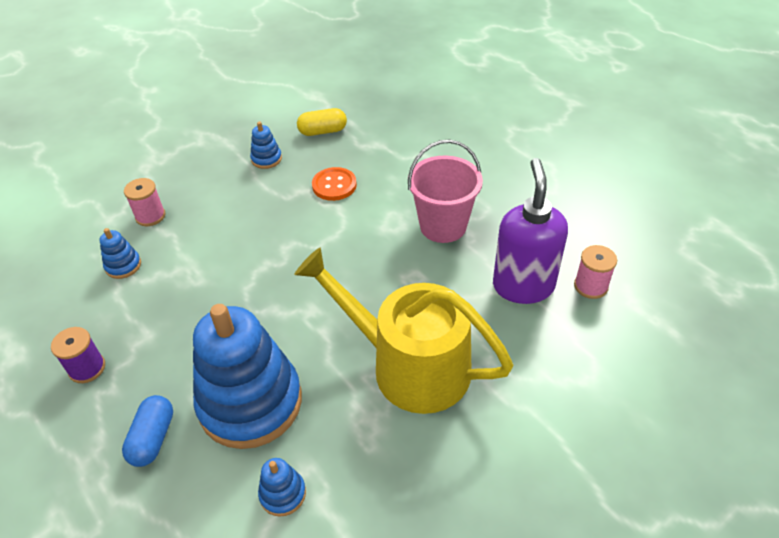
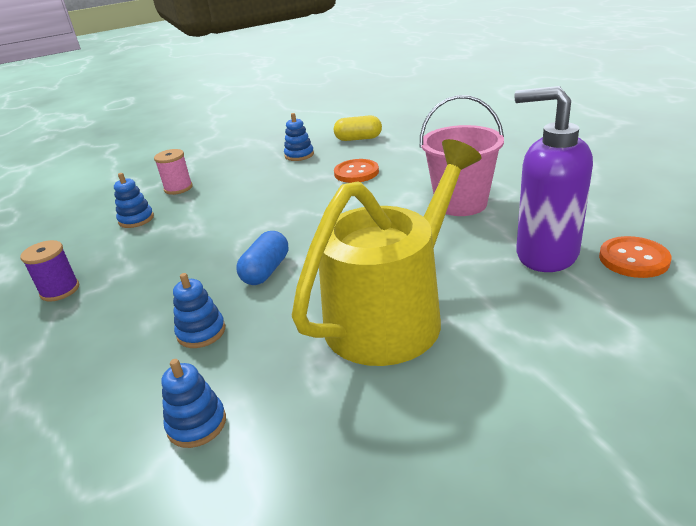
camera: 15 degrees right, 15 degrees down
blue capsule [122,395,173,467] -> blue capsule moved to [236,231,288,285]
blue stacking toy [193,304,302,449] -> blue stacking toy [173,273,225,348], size x0.41
yellow watering can [294,247,514,414] -> yellow watering can turned 90 degrees clockwise [292,139,482,366]
purple soap dispenser [493,158,568,304] -> purple soap dispenser turned 75 degrees counterclockwise [514,86,593,272]
pink spool [574,245,617,299] -> orange button [599,236,671,278]

